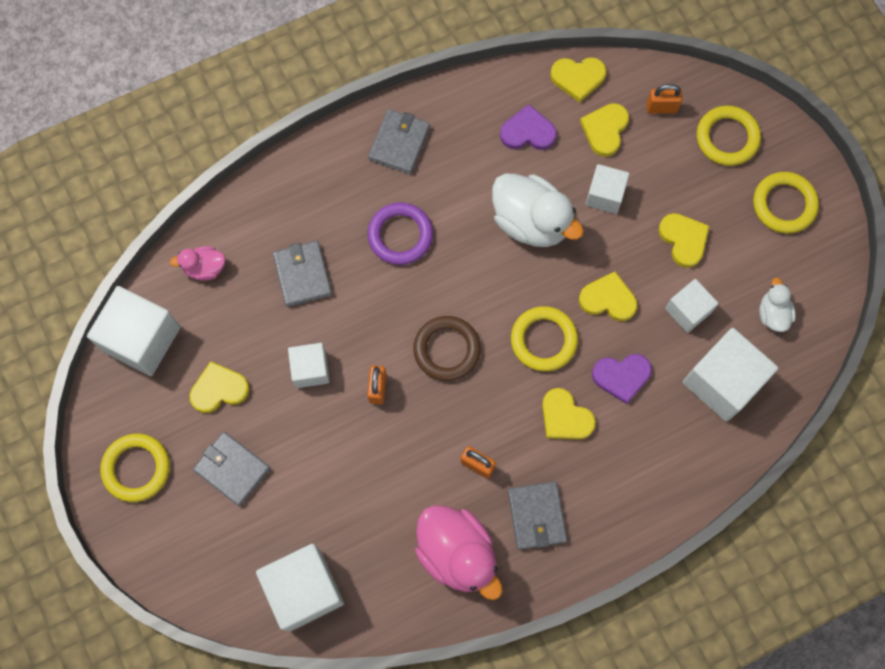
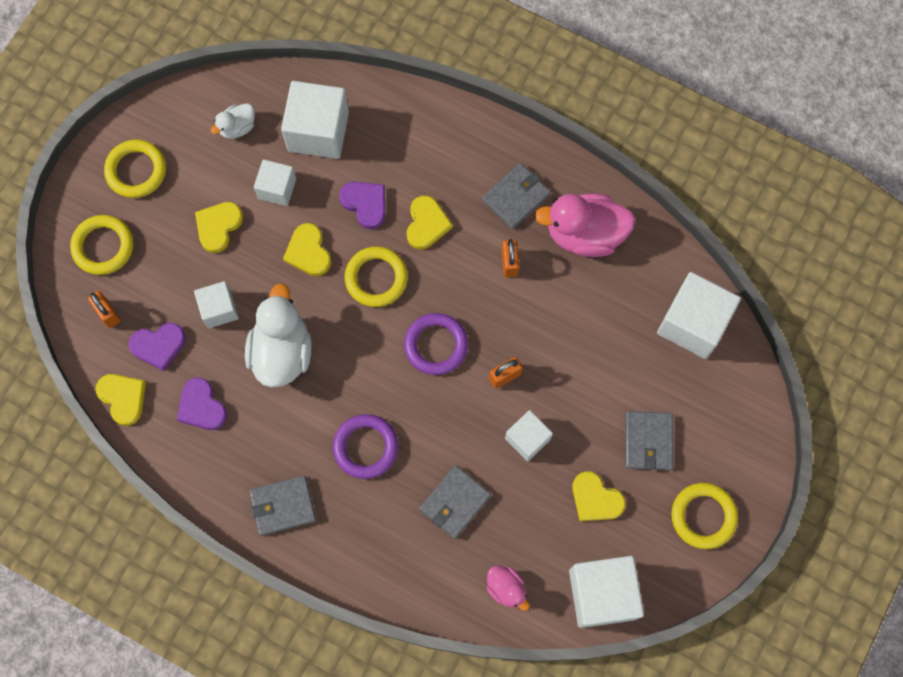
camera: 125 degrees left, 0 degrees up
brown ring [413,316,481,381] -> purple ring [404,313,468,375]
pink duck [415,505,503,600] -> pink duck turned 105 degrees counterclockwise [534,194,635,257]
yellow heart [580,103,629,157] -> purple heart [129,323,186,371]

